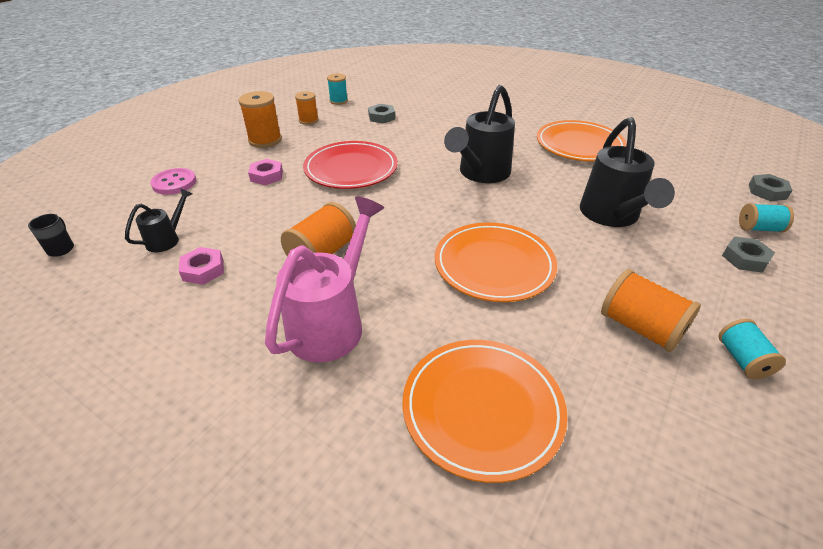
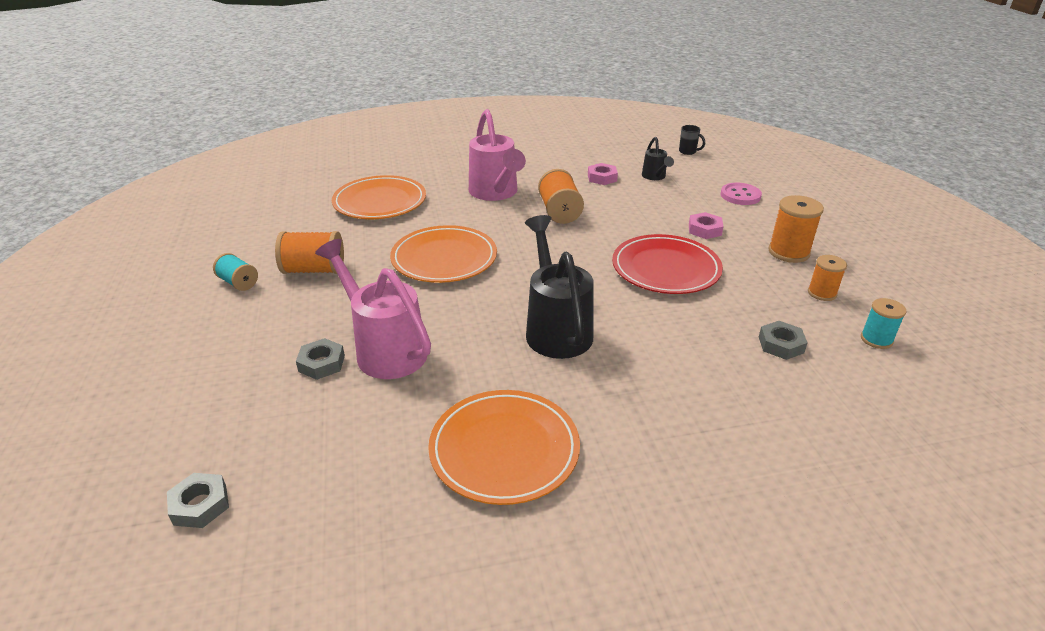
camera: 135 degrees right, 5 degrees down
black watering can [580,117,675,227] -> pink watering can [315,239,431,379]
grey nut [722,236,775,273] -> grey nut moved to [296,338,345,380]
turquoise spool [739,203,794,232] -> none

